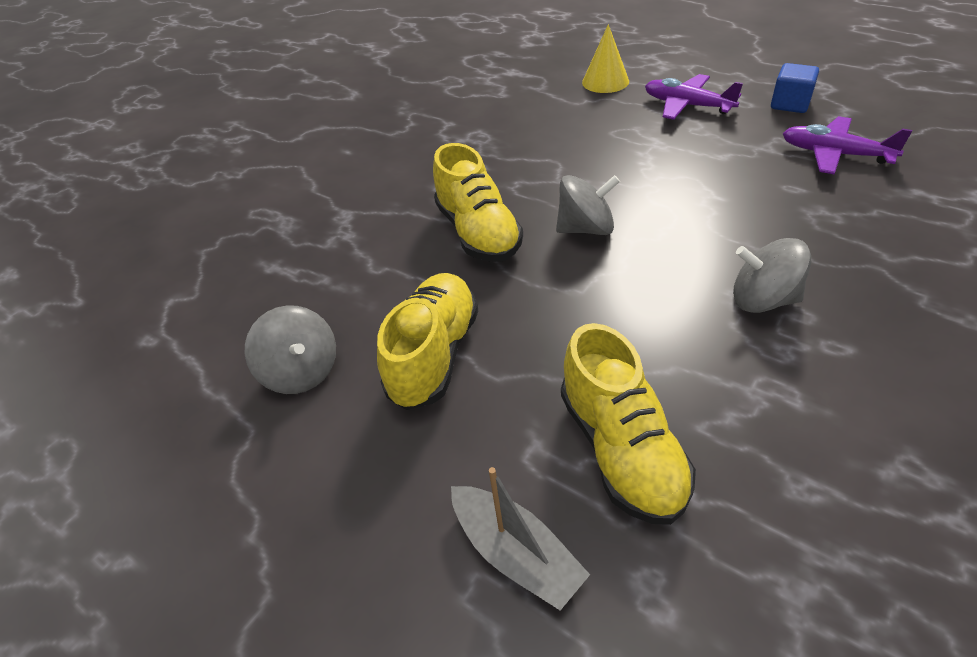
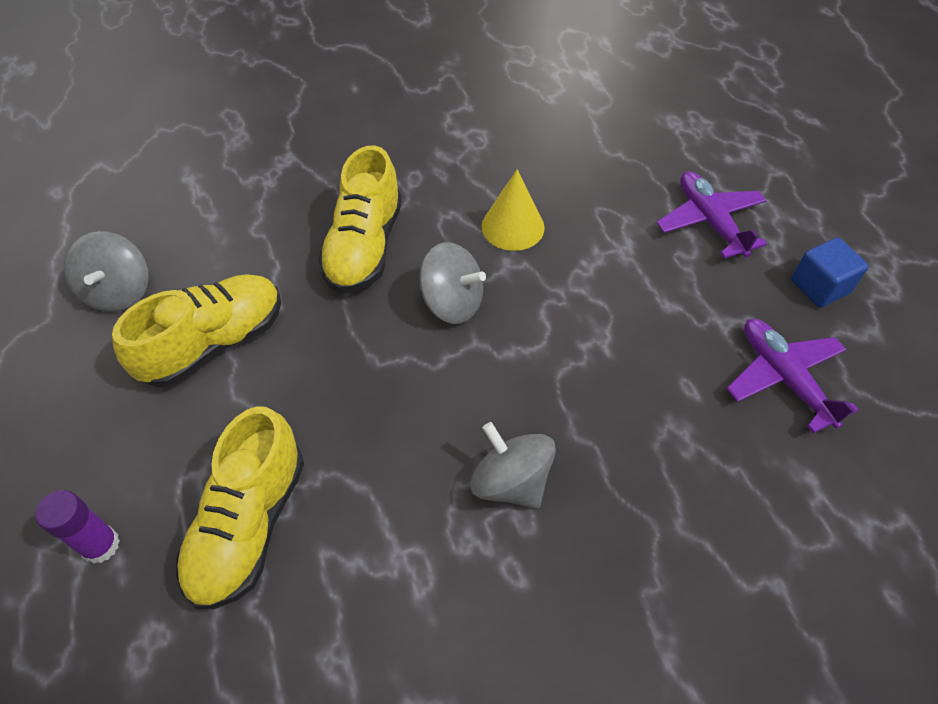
camera: 30 degrees right, 10 degrees up
grey boat [451,467,590,611] -> purple glue stick [35,490,120,564]
yellow cone [582,24,629,93] -> yellow cone moved to [482,169,545,251]

